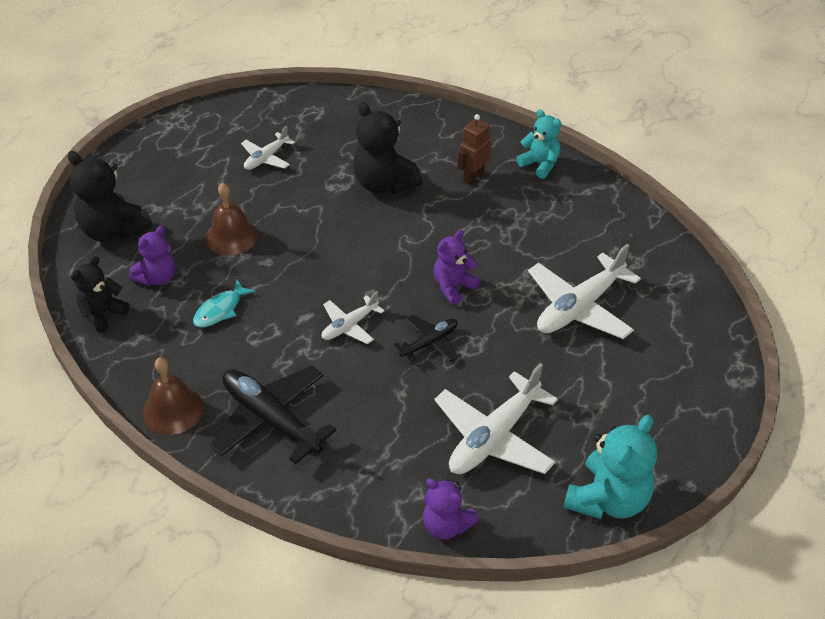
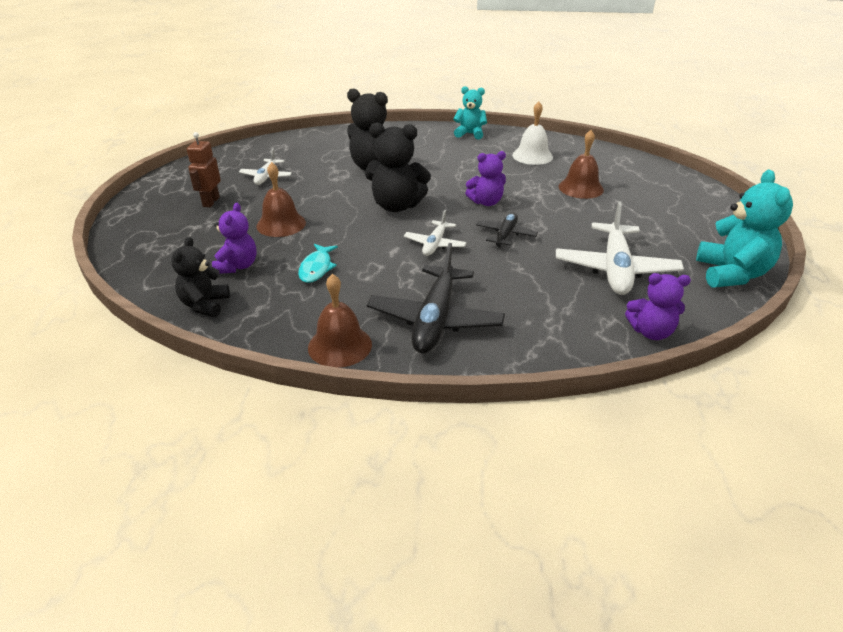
camera: 30 degrees left, 10 degrees down
black teddy bear [68,151,152,242] -> black teddy bear moved to [365,122,431,212]
black plane [210,366,336,464] -> black plane turned 90 degrees counterclockwise [367,243,505,353]
purple teddy bear [434,230,481,305] -> purple teddy bear turned 120 degrees counterclockwise [465,151,506,206]
brown robot [458,114,492,185] -> brown robot moved to [187,132,221,207]
white plane [528,244,641,339] -> brown bell [558,130,604,199]
none -> white bell [512,102,553,165]

